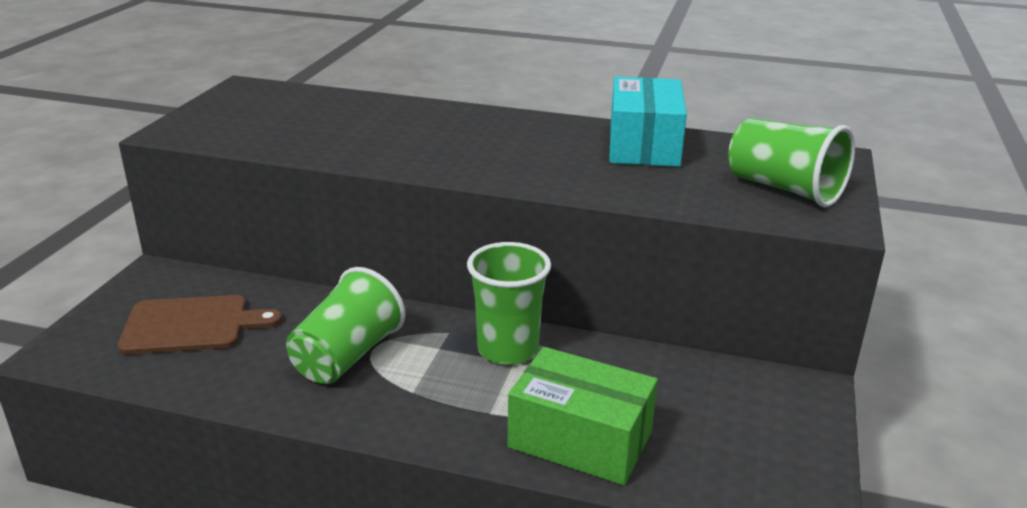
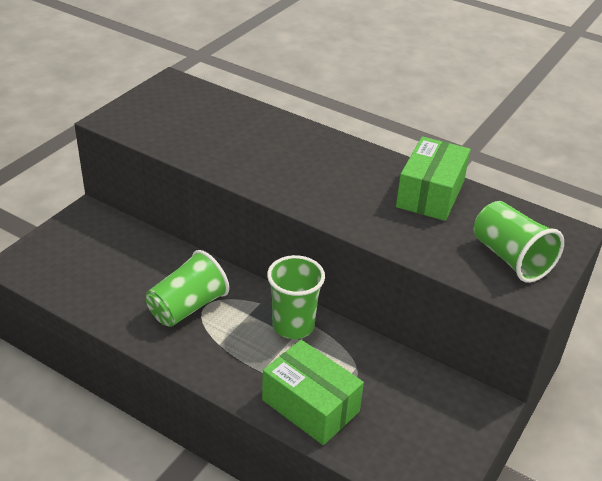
camera: 15 degrees right, 10 degrees up
brown cutting board [117,295,282,355] -> none
turquoise box [609,76,687,167] -> green box [396,136,471,221]

